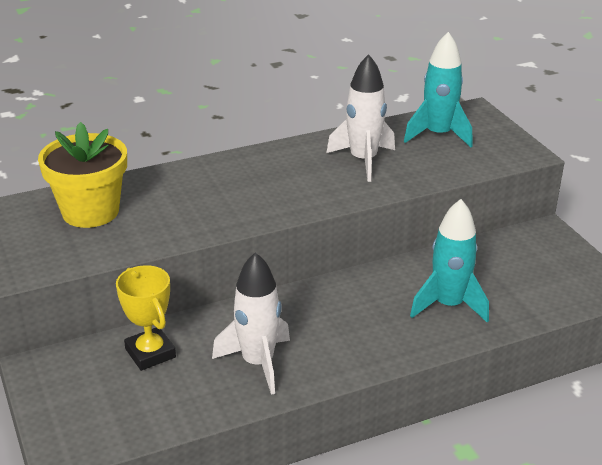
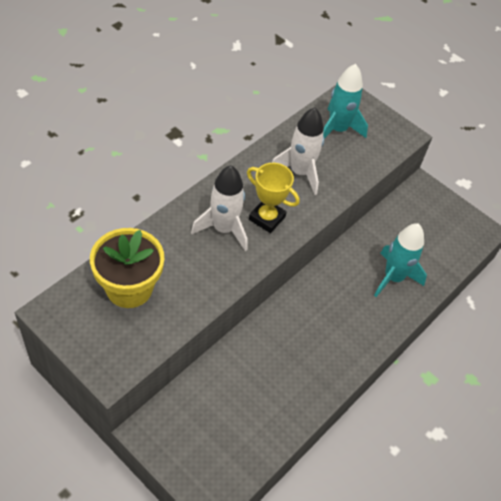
camera: 30 degrees left, 20 degrees up
yellow trophy [116,265,176,371] -> yellow trophy moved to [247,163,299,233]
white rocket [212,252,290,395] -> white rocket moved to [191,165,247,251]

